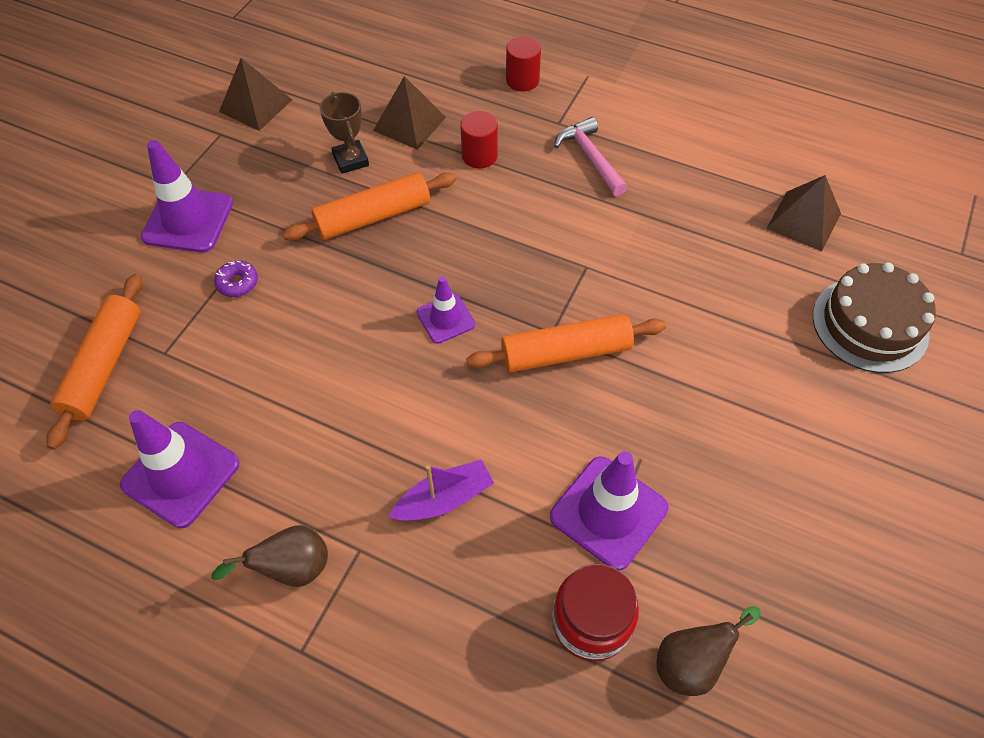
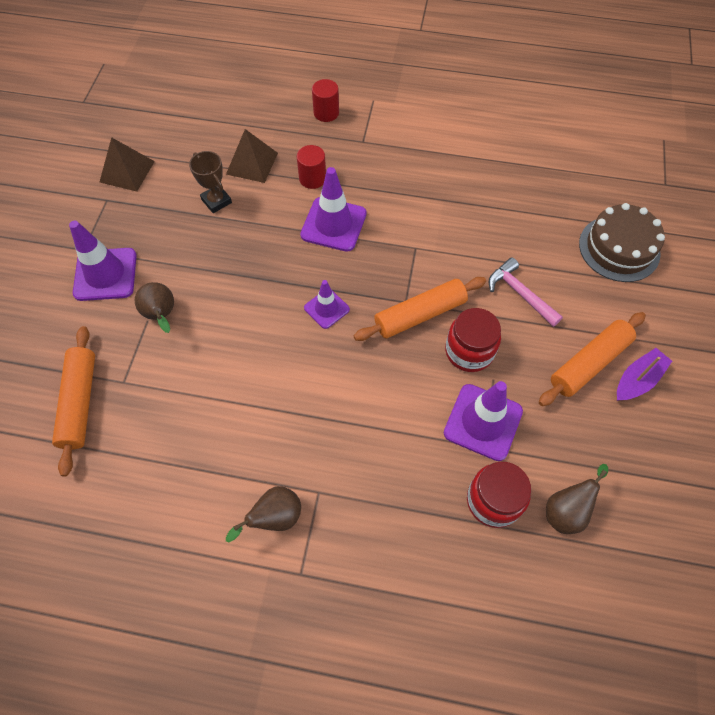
camera: 15 degrees left, 5 degrees up
purple traffic cone [120,410,240,528] -> purple traffic cone moved to [300,167,367,252]
purple donut [214,260,258,297] -> brown pear [134,282,174,333]
orange rolling pin [282,172,456,241] -> orange rolling pin moved to [539,312,646,406]
purple boat [389,459,494,521] -> purple boat moved to [617,348,672,401]
pink hammer [554,117,627,196] -> pink hammer moved to [489,257,563,327]
brown pyramid [766,175,841,251] -> none
none -> red jar [445,308,501,372]

